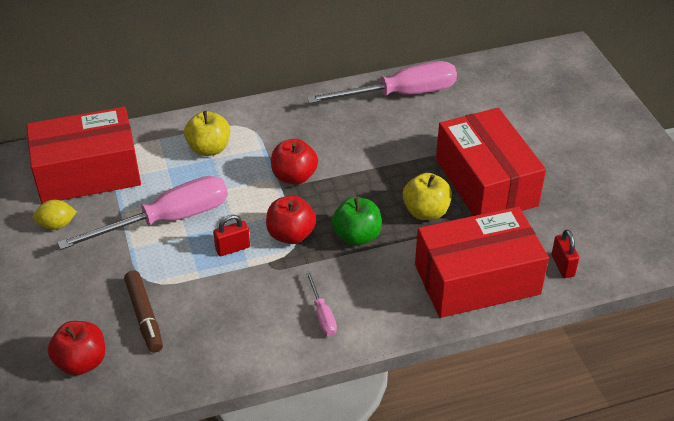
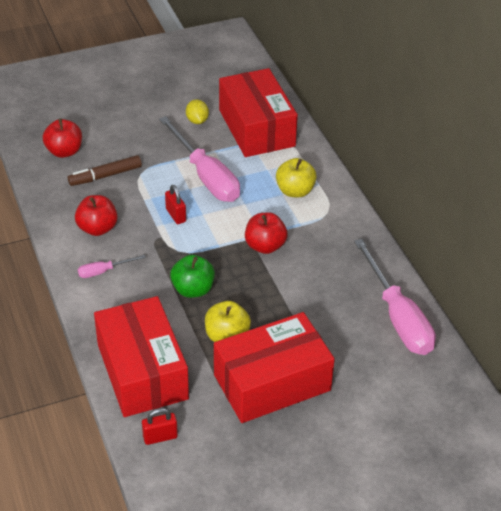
camera: 85 degrees right, 0 degrees up
red apple [266,195,316,244] -> red apple moved to [75,195,118,236]

